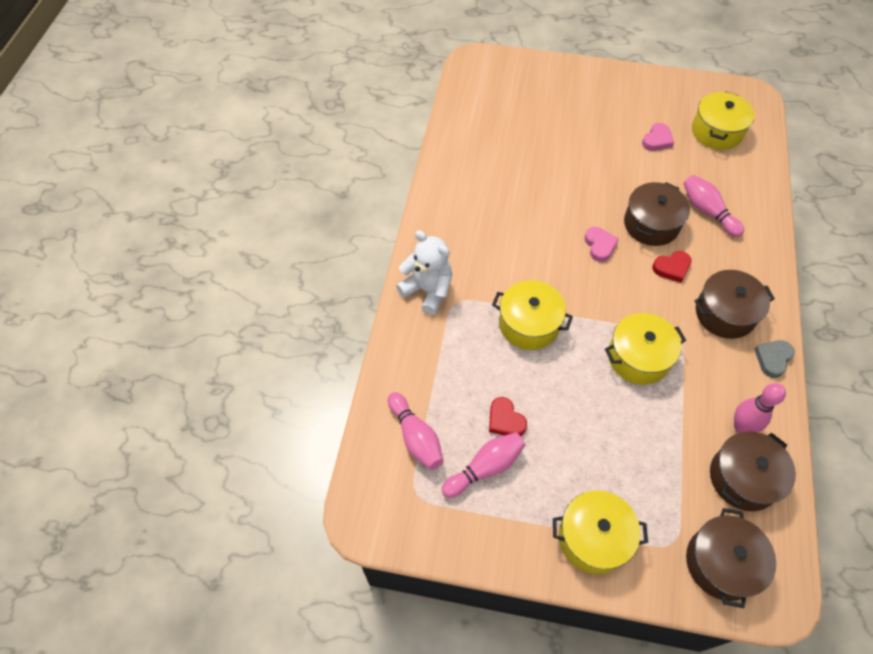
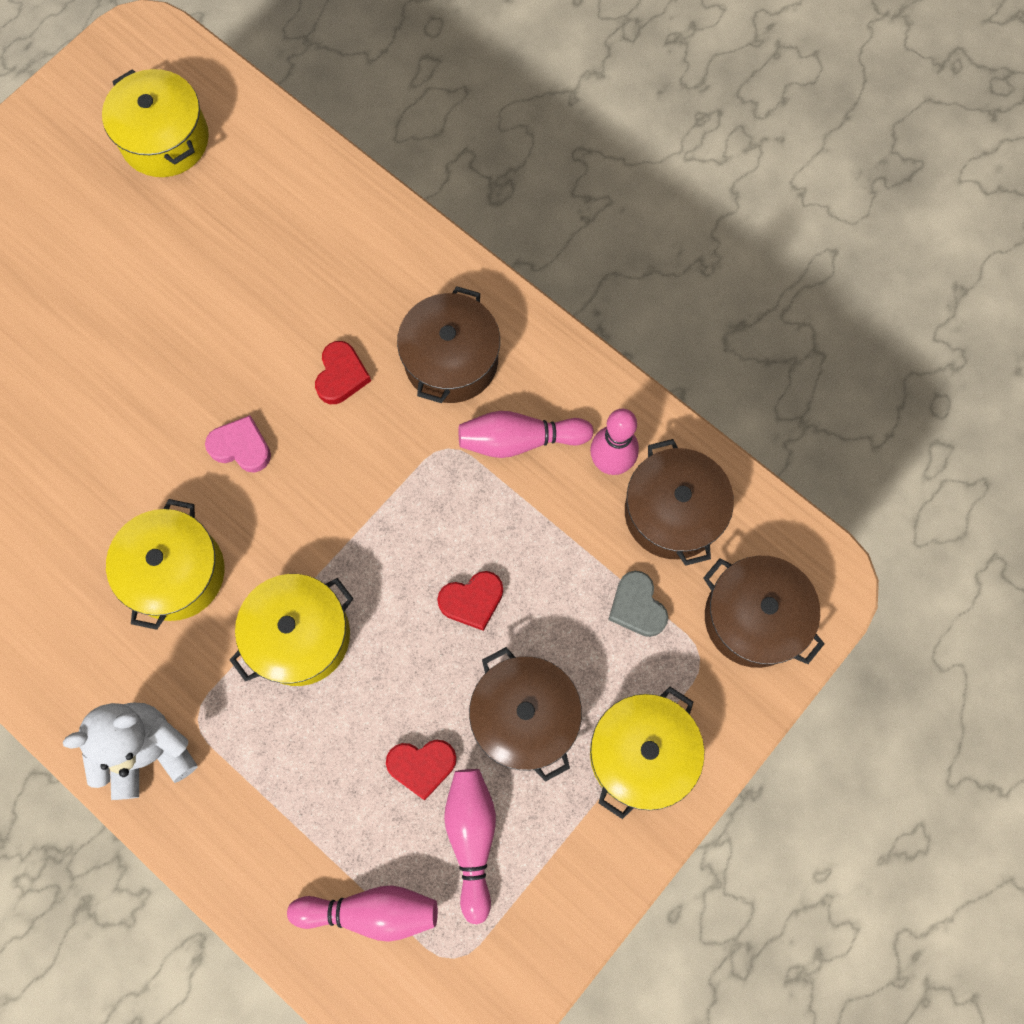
camera: 60 degrees left, 15 degrees up
yellow pot [605,313,686,385] -> yellow pot moved to [106,499,224,630]
brown pot [624,182,690,246] -> brown pot moved to [469,647,582,782]
pink heart [642,123,674,151] -> none
pink bowling pin [683,175,744,237] -> pink bowling pin moved to [459,411,594,458]
grey heart [754,340,795,378] -> grey heart moved to [608,571,668,637]
none -> red heart [437,571,503,631]

